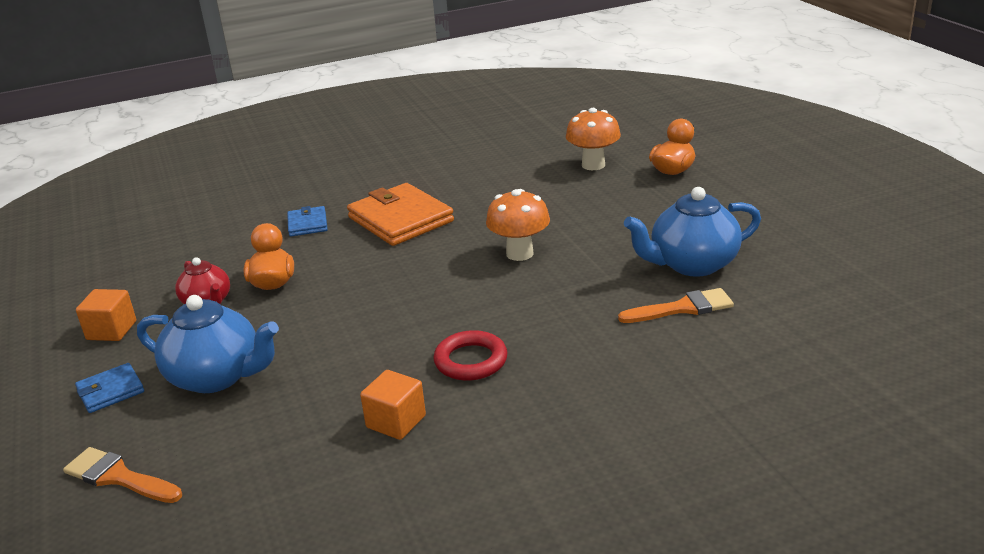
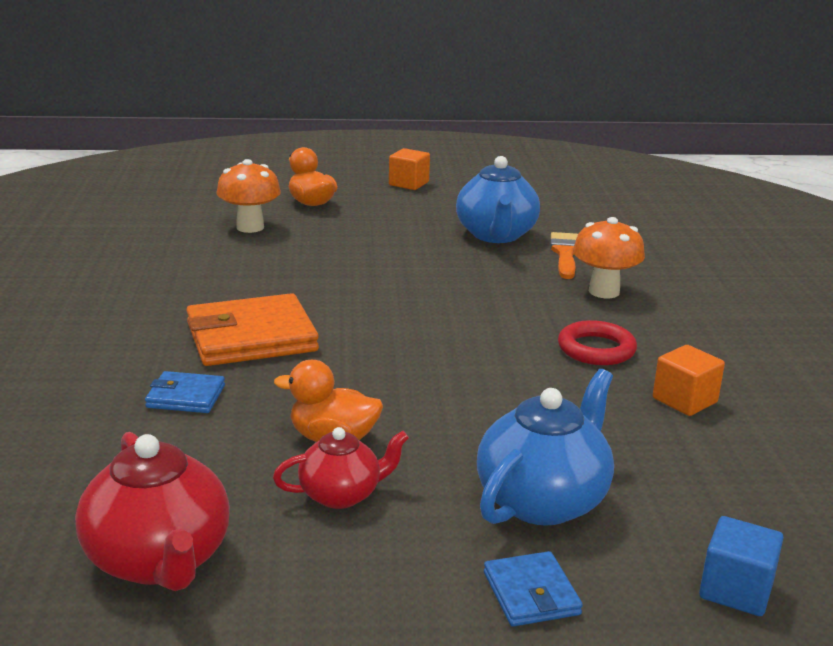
camera: 75 degrees left, 5 degrees down
orange brush [63,447,182,503] -> blue cube [699,516,783,616]
orange cube [76,289,136,341] -> orange cube moved to [389,148,430,190]
orange mushroom [486,189,550,261] -> orange mushroom moved to [573,217,645,298]
none -> red teapot [75,432,230,591]

